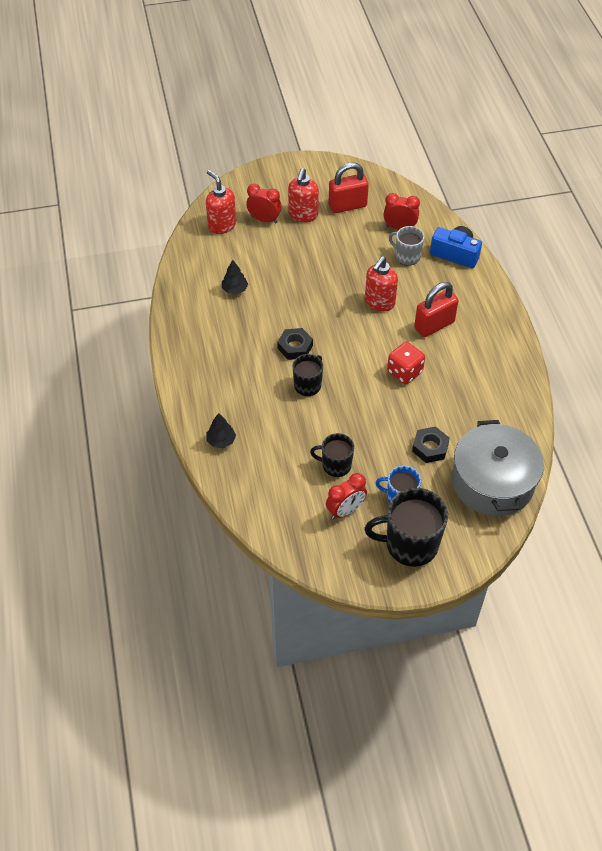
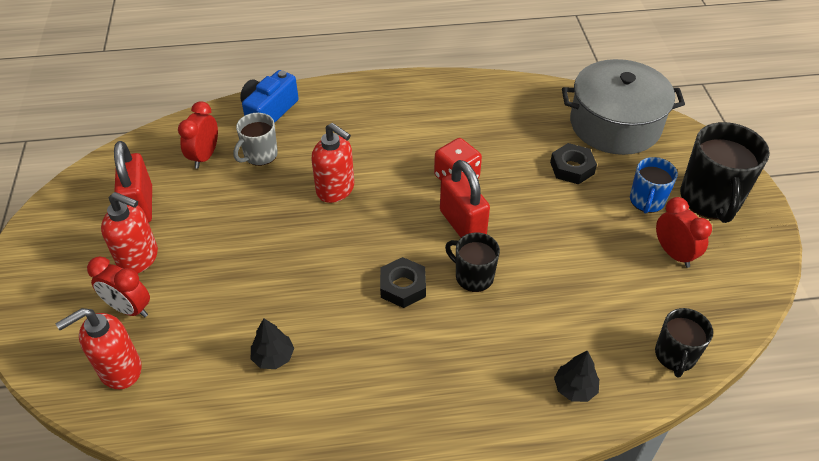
camera: 85 degrees left, 5 degrees down
red clock [246,184,282,224] -> red clock turned 90 degrees counterclockwise [87,256,150,317]
black mug [310,433,354,477] -> black mug moved to [655,308,713,378]
red padlock [414,282,459,337] -> red padlock moved to [440,160,490,238]

